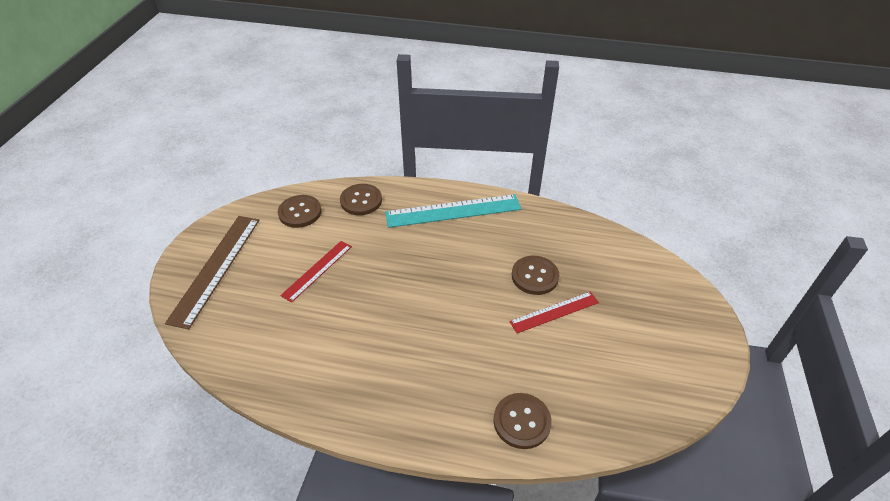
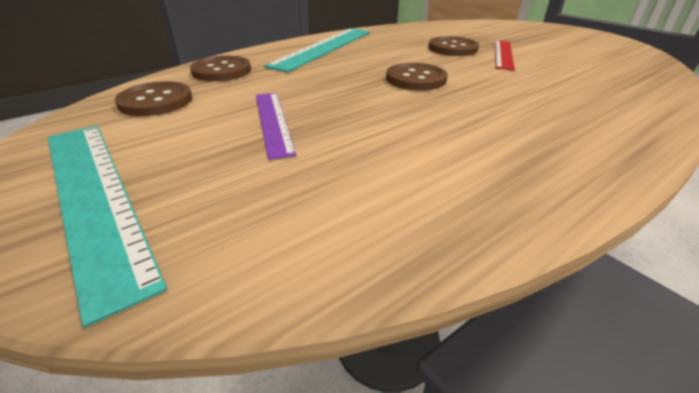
camera: 50 degrees left, 10 degrees down
brown ruler [165,216,260,329] -> turquoise ruler [48,126,167,327]
red ruler [280,241,352,303] -> purple ruler [256,93,297,160]
brown button [493,393,552,449] -> brown button moved to [386,63,448,91]

